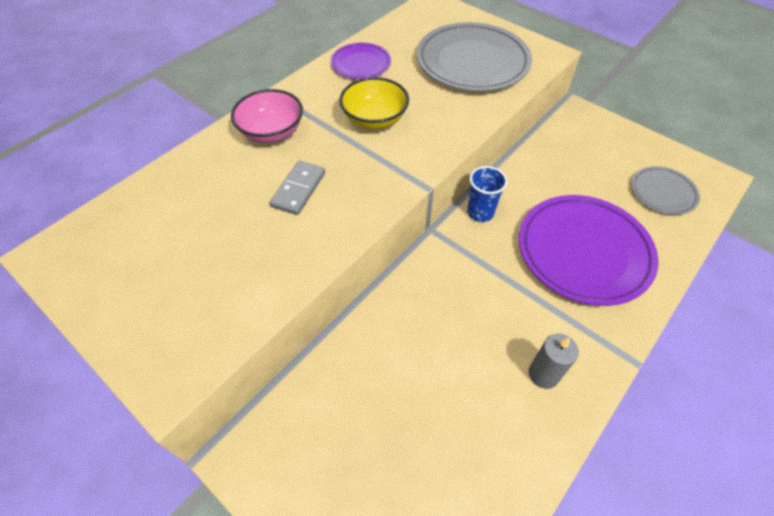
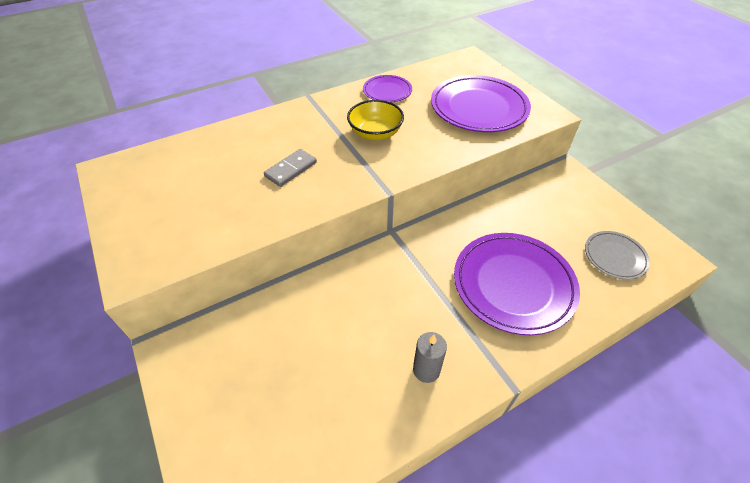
camera: 20 degrees right, 5 degrees down
pink bowl [231,89,303,143] -> none
grey plate [416,22,532,91] -> purple plate [431,75,531,132]
blue cup [467,166,508,222] -> none

